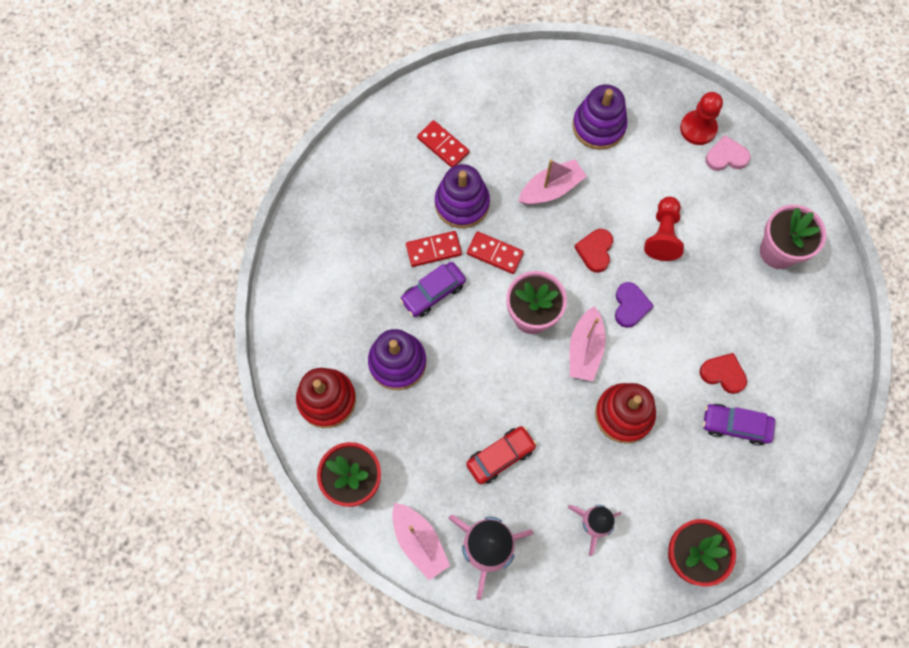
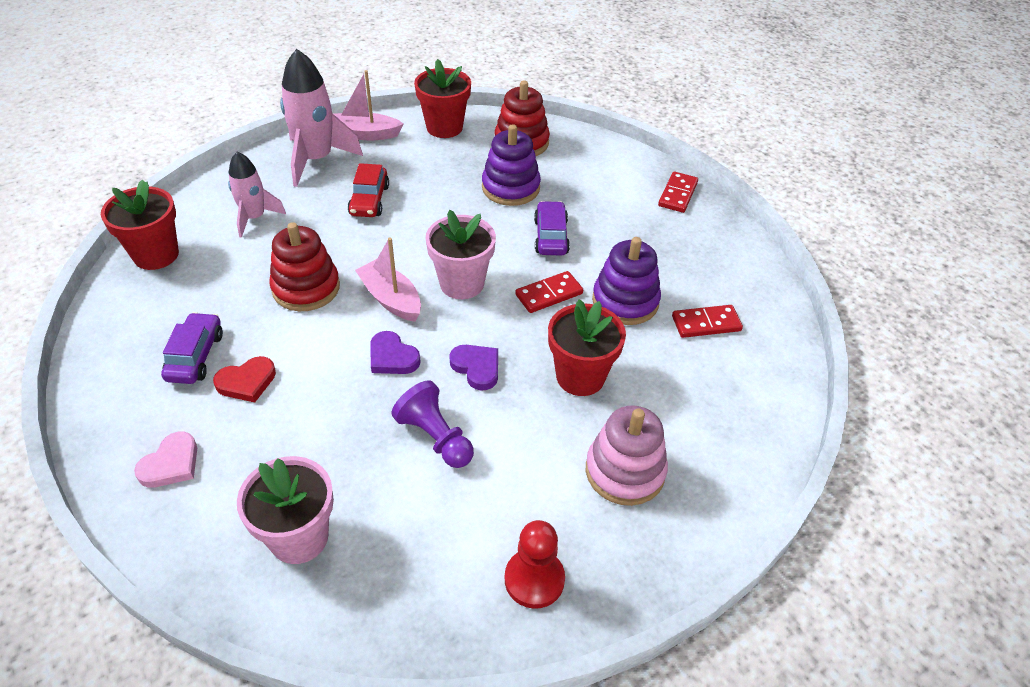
camera: 125 degrees right, 25 degrees down
red domino [406,231,462,267] -> red domino moved to [658,172,698,213]
pink boat [519,159,587,205] -> red flower pot [548,299,626,396]
purple stacking toy [572,84,628,150] -> pink stacking toy [586,405,668,506]
red heart [574,229,613,273] -> purple heart [449,345,498,391]
red pawn [644,197,684,261] -> purple pawn [392,380,474,468]
purple car [703,404,775,446] -> purple car turned 45 degrees counterclockwise [161,312,223,384]
pink heart [705,135,750,171] -> pink heart moved to [134,432,197,488]

